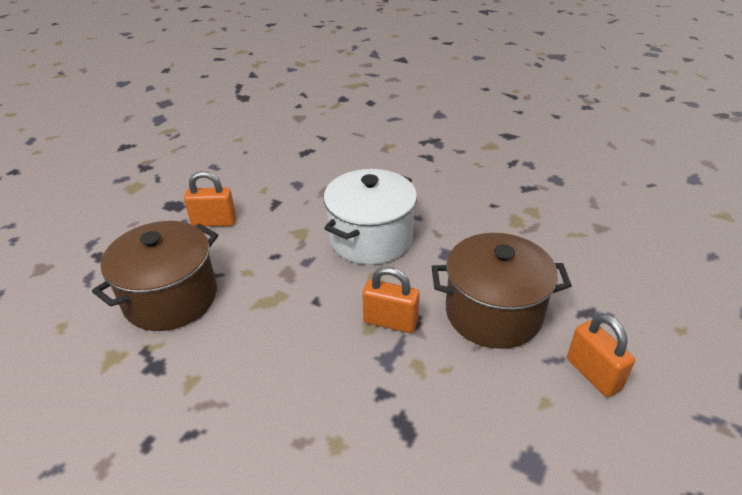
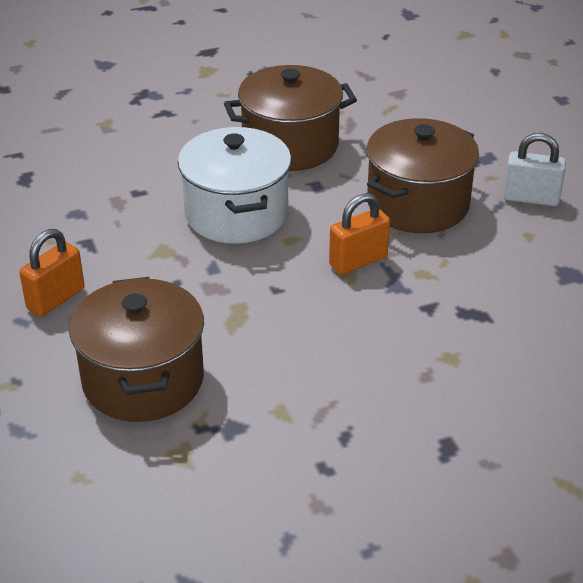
camera: 50 degrees left, 0 degrees up
orange padlock [567,314,635,397] -> white padlock [503,133,566,206]
none -> brown pot [224,65,357,171]

